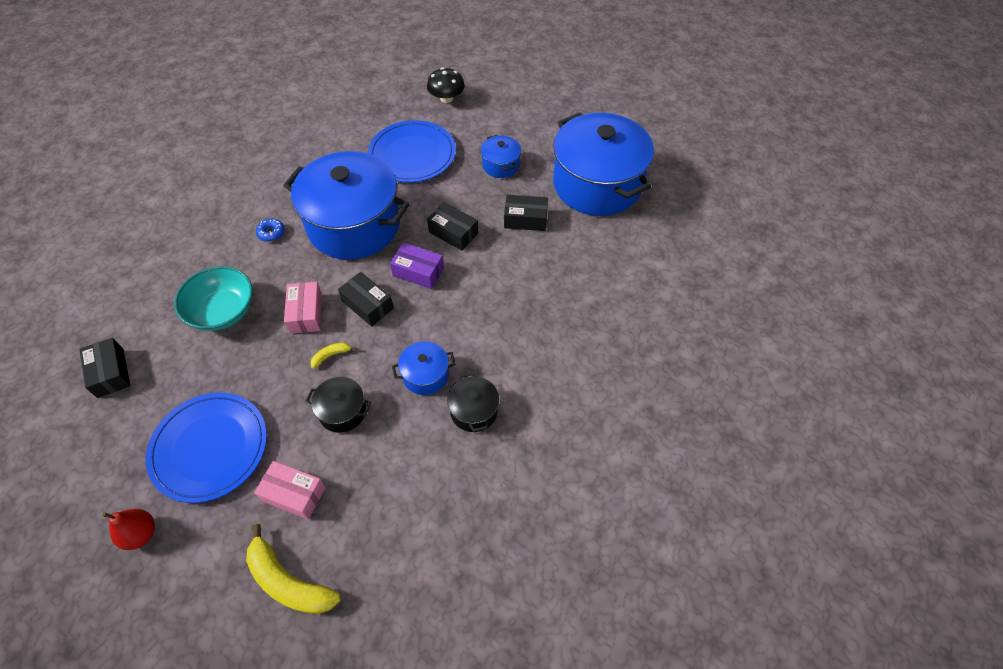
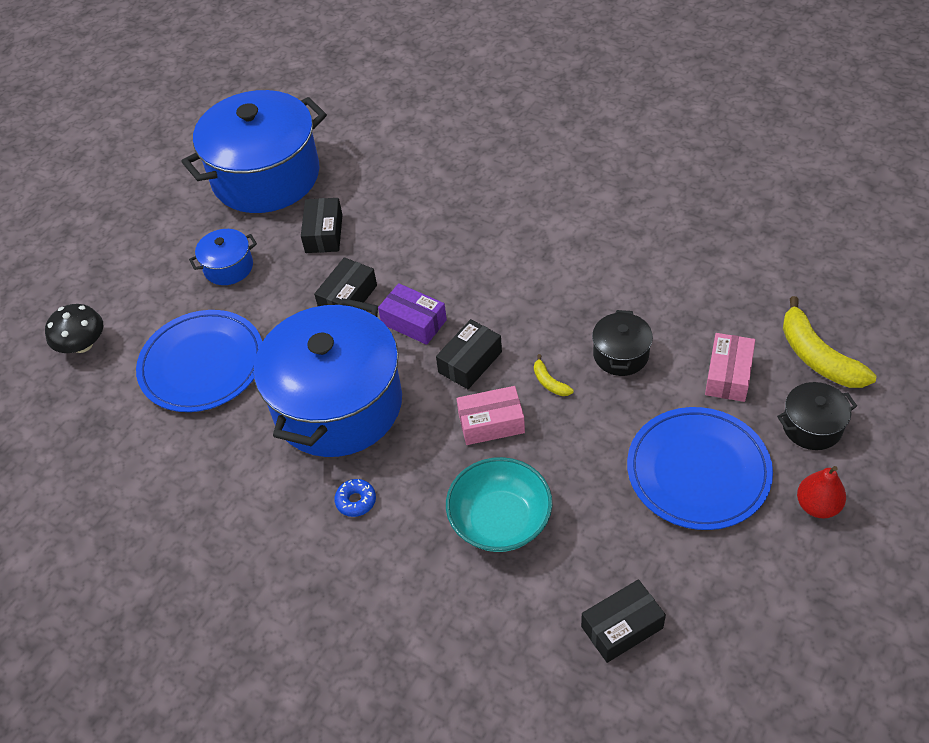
camera: 90 degrees left, 5 degrees down
yellow banana [246,524,340,614] -> yellow banana turned 120 degrees clockwise [783,296,876,388]
purple box [390,242,444,289] -> purple box turned 75 degrees counterclockwise [378,283,447,345]
blue pot [392,341,456,395] -> none
black pot [447,372,499,432] -> black pot moved to [777,382,857,450]

